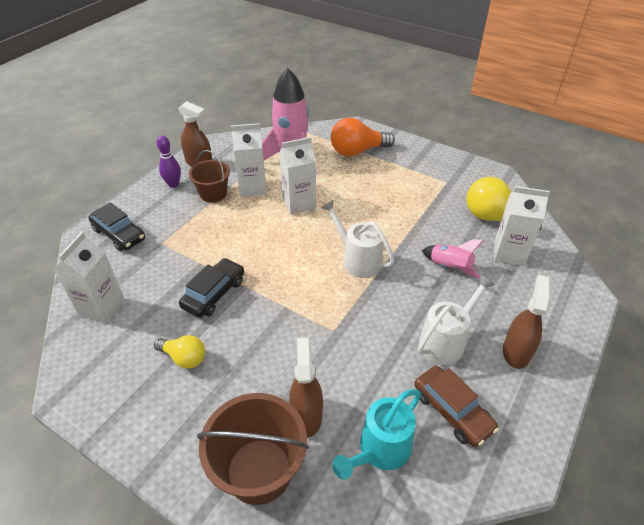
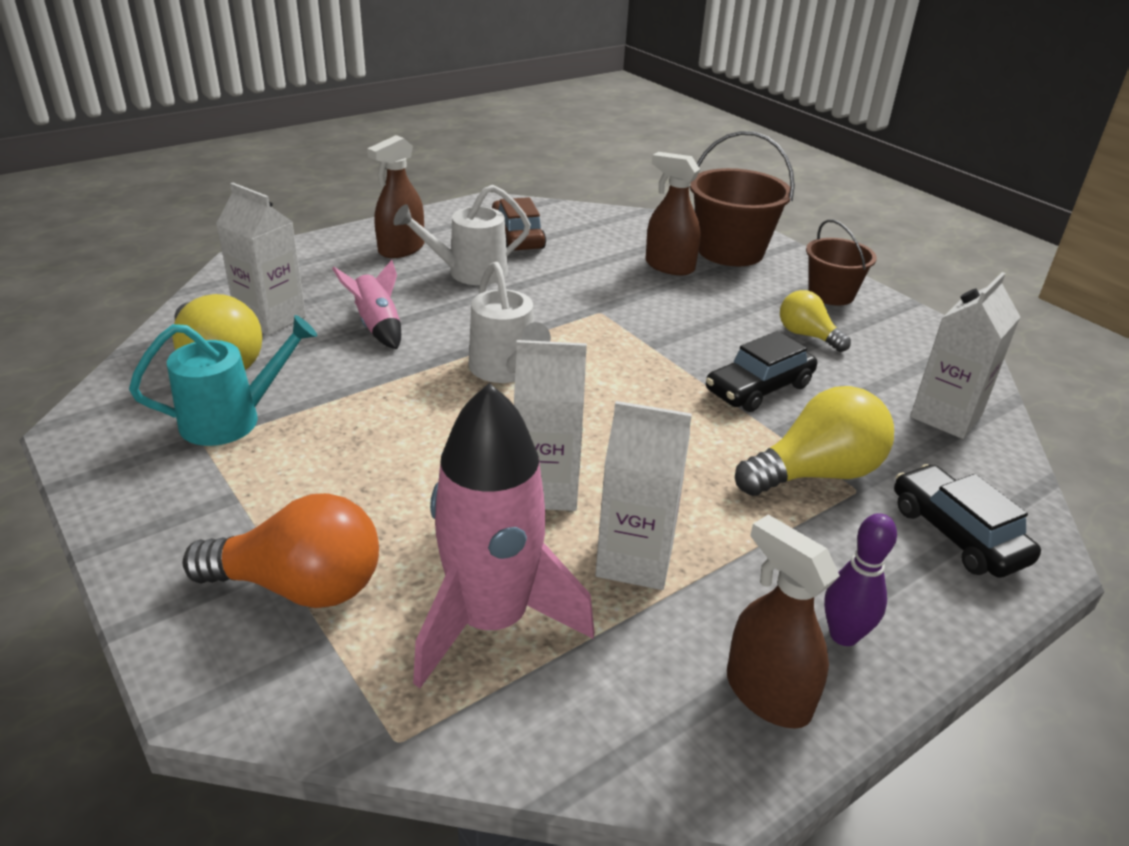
camera: 160 degrees left, 10 degrees down
brown bucket [188,150,230,203] -> brown bucket moved to [806,219,877,306]
brown spray bottle [289,338,323,437] -> brown spray bottle turned 105 degrees clockwise [645,152,701,275]
turquoise watering can [332,389,421,479] -> turquoise watering can moved to [129,315,317,446]
none -> yellow light bulb [735,386,894,496]

